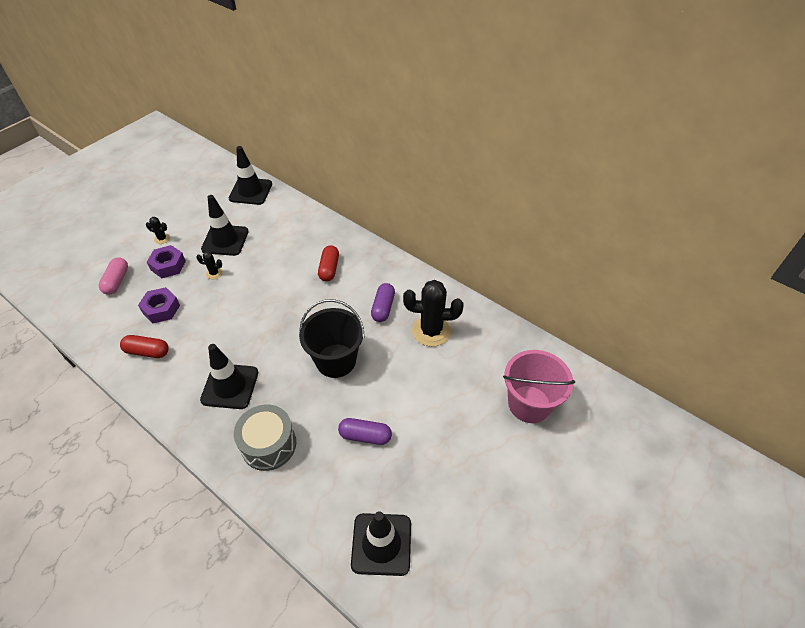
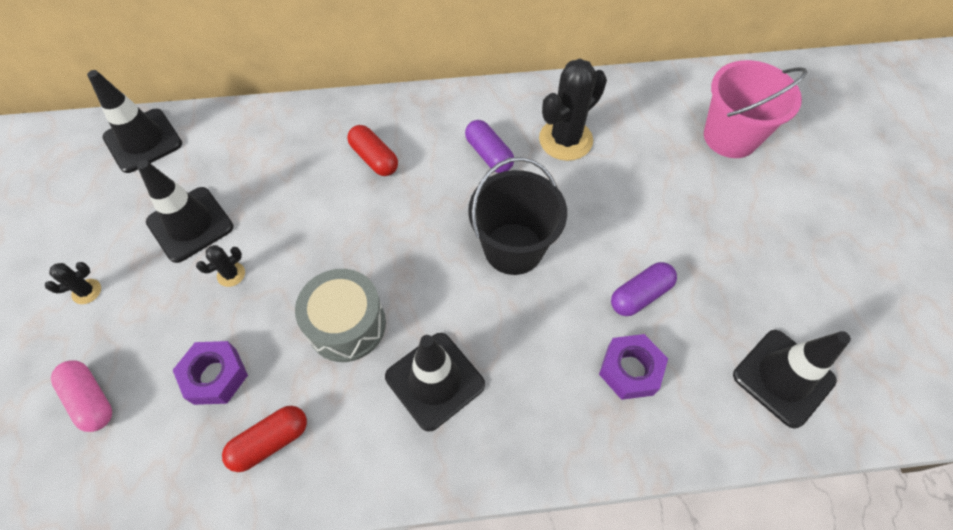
camera: 45 degrees left, 10 degrees up
purple nut [147,245,186,278] -> purple nut moved to [599,334,668,400]
grey drum [234,405,296,471] -> grey drum moved to [295,269,386,362]

